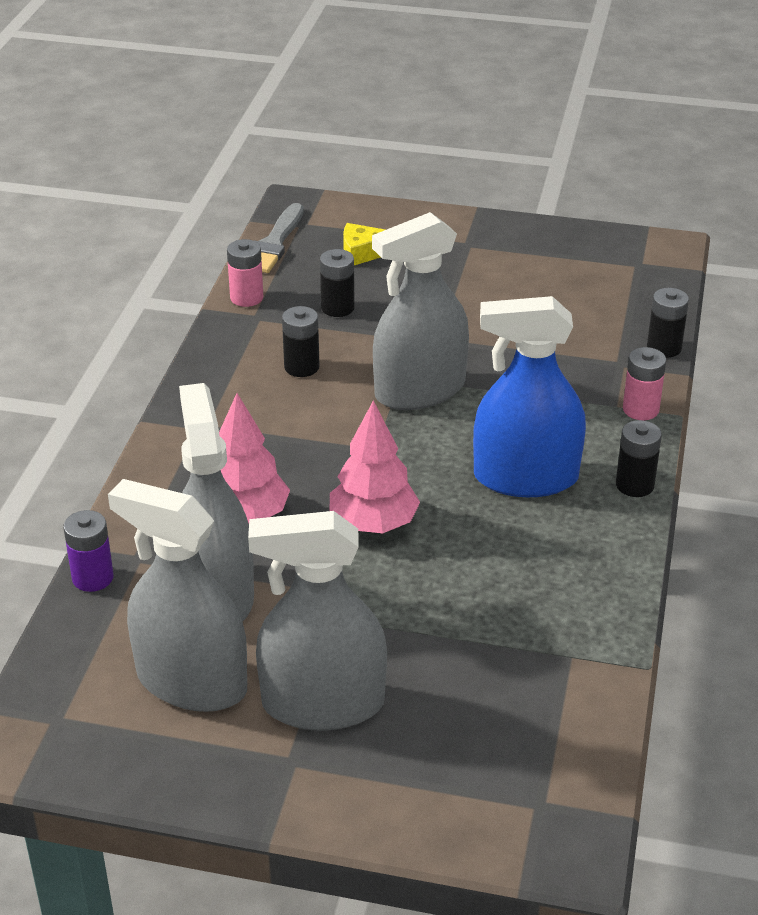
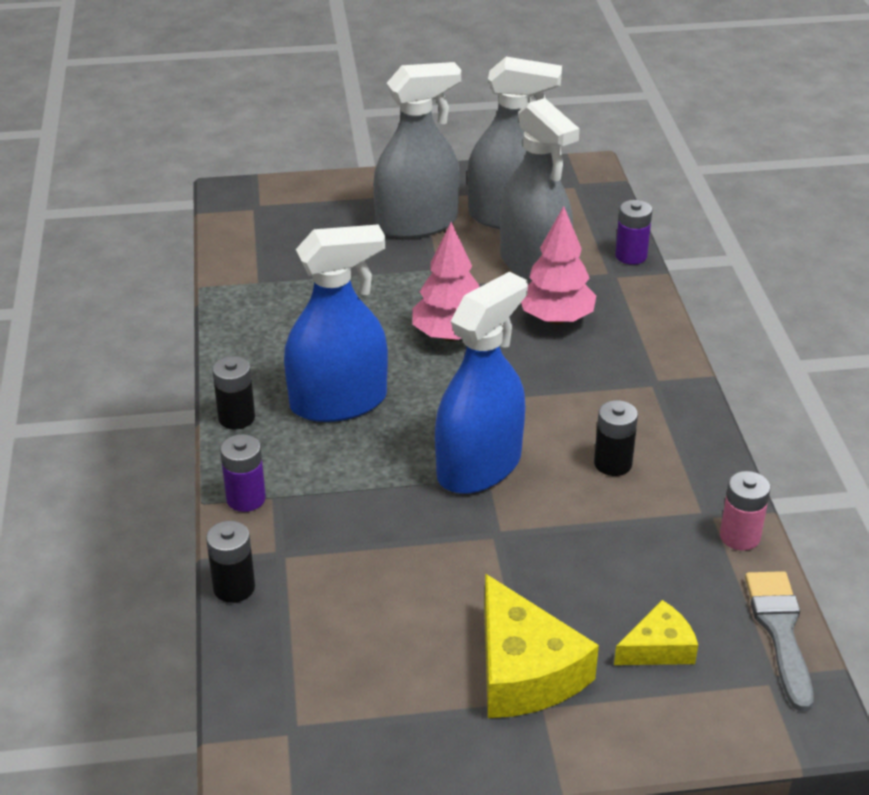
camera: 160 degrees right, 0 degrees up
black battery [320,249,355,317] -> none
grey spray bottle [372,212,469,410] -> blue spray bottle [435,272,528,494]
pink battery [623,347,666,420] -> purple battery [220,434,266,512]
none -> yellow cheese [484,574,599,718]

